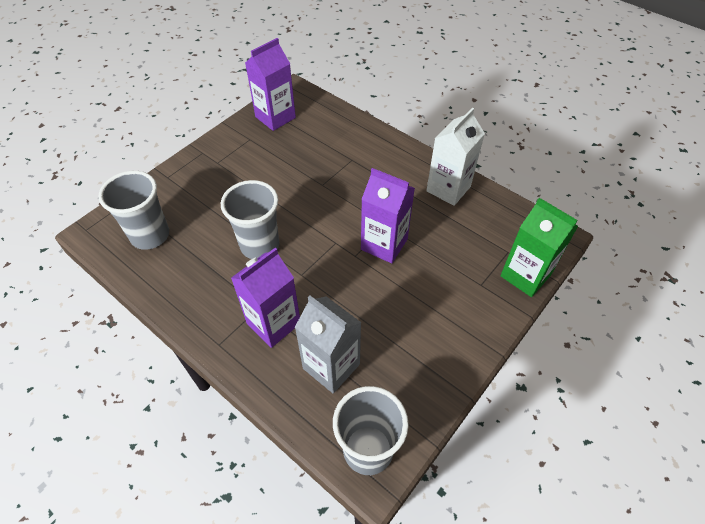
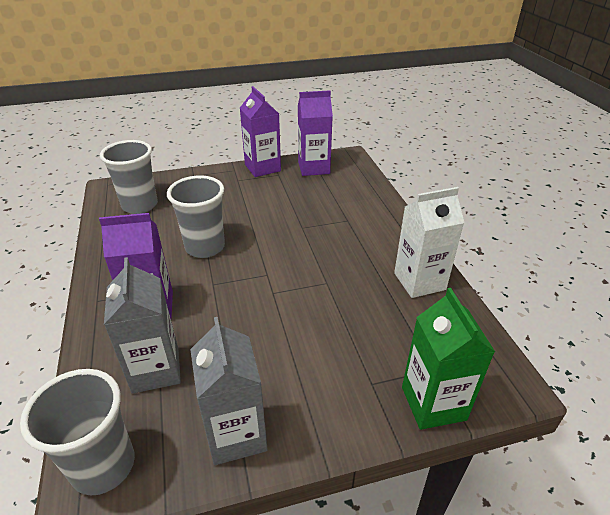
camera: 35 degrees right, 15 degrees down
purple carton [361,168,415,263] -> purple carton moved to [240,86,281,177]
none -> grey carton [190,317,267,465]

